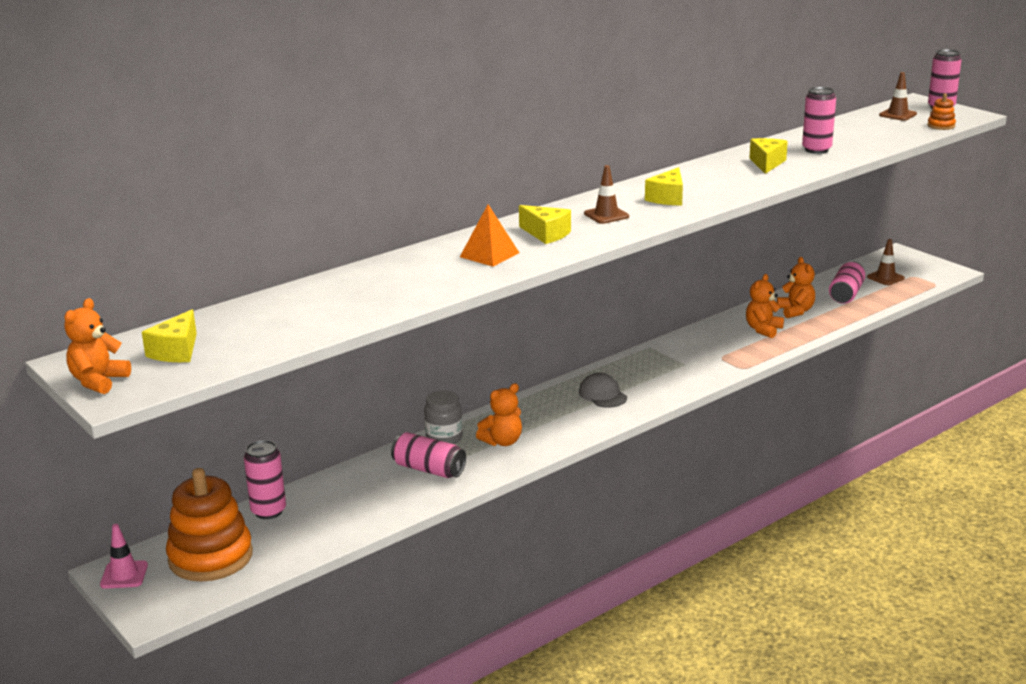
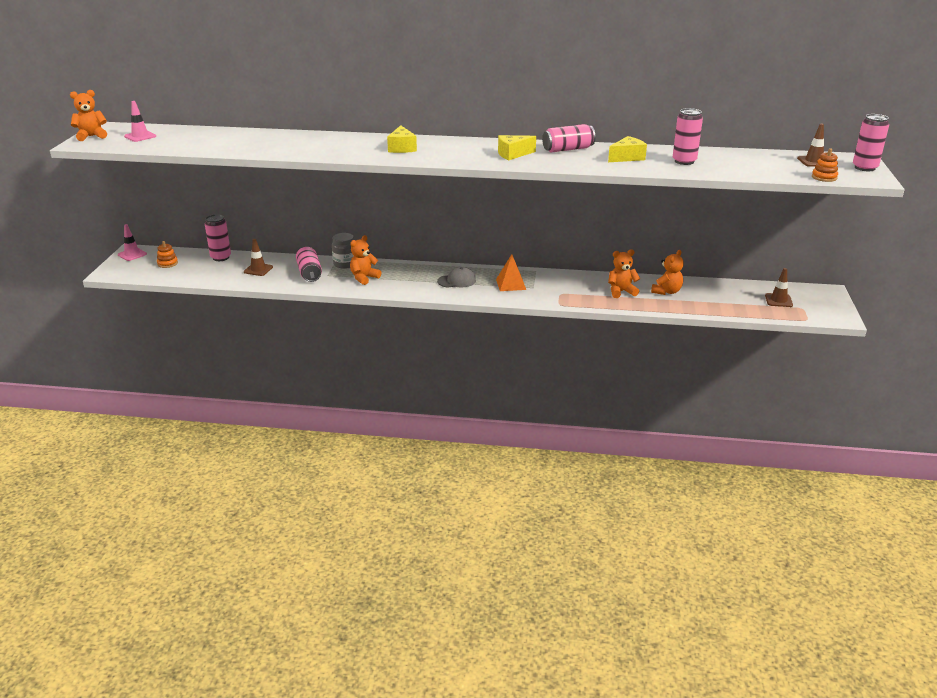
camera: 45 degrees right, 5 degrees up
yellow cheese [142,309,197,362] -> pink traffic cone [124,101,156,142]
orange stacking toy [166,468,253,582] -> orange stacking toy [157,241,178,268], size x0.43
orange pyramid [460,205,519,267] -> orange pyramid moved to [496,254,526,291]
orange teddy bear [476,383,522,446] -> orange teddy bear turned 120 degrees clockwise [350,235,382,285]
grey cap [579,373,627,408] -> grey cap turned 60 degrees clockwise [437,267,476,288]
brown traffic cone [584,165,629,224] -> brown traffic cone moved to [244,239,273,276]
pink can [829,261,865,304] -> pink can moved to [542,124,595,153]

